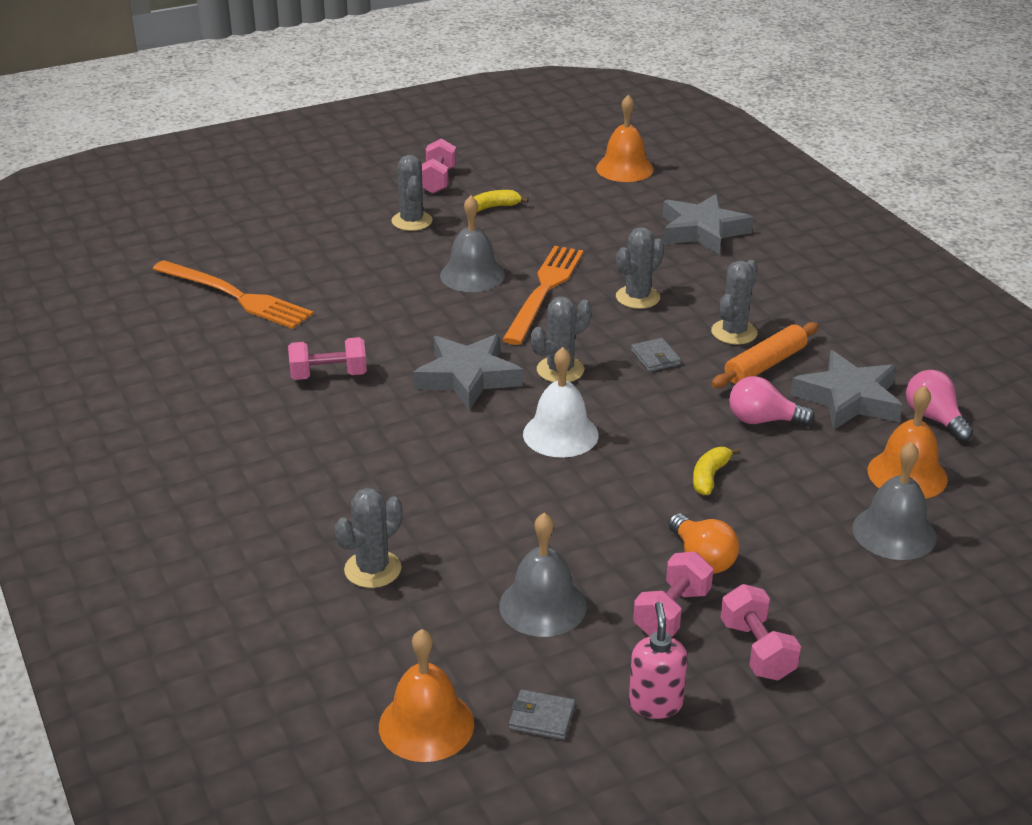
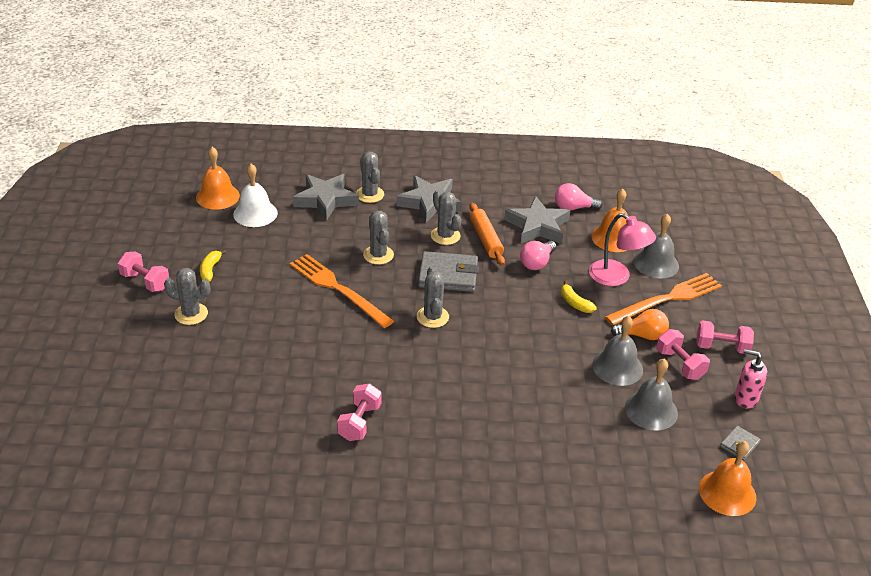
camera: 65 degrees left, 5 degrees up
orange fork [153,260,314,329] -> orange fork moved to [605,273,722,326]
grey cactus [335,488,403,588] -> grey cactus moved to [356,152,384,203]
grey star [413,334,523,410] -> grey star moved to [396,175,461,223]
grey bell [440,195,505,292] -> grey bell moved to [592,315,643,386]
white bell [523,347,599,457] -> white bell moved to [233,164,278,227]
grey wallet [631,338,681,372] -> grey wallet [418,251,479,292], size x2.00
none -> pink lamp [589,213,656,286]

